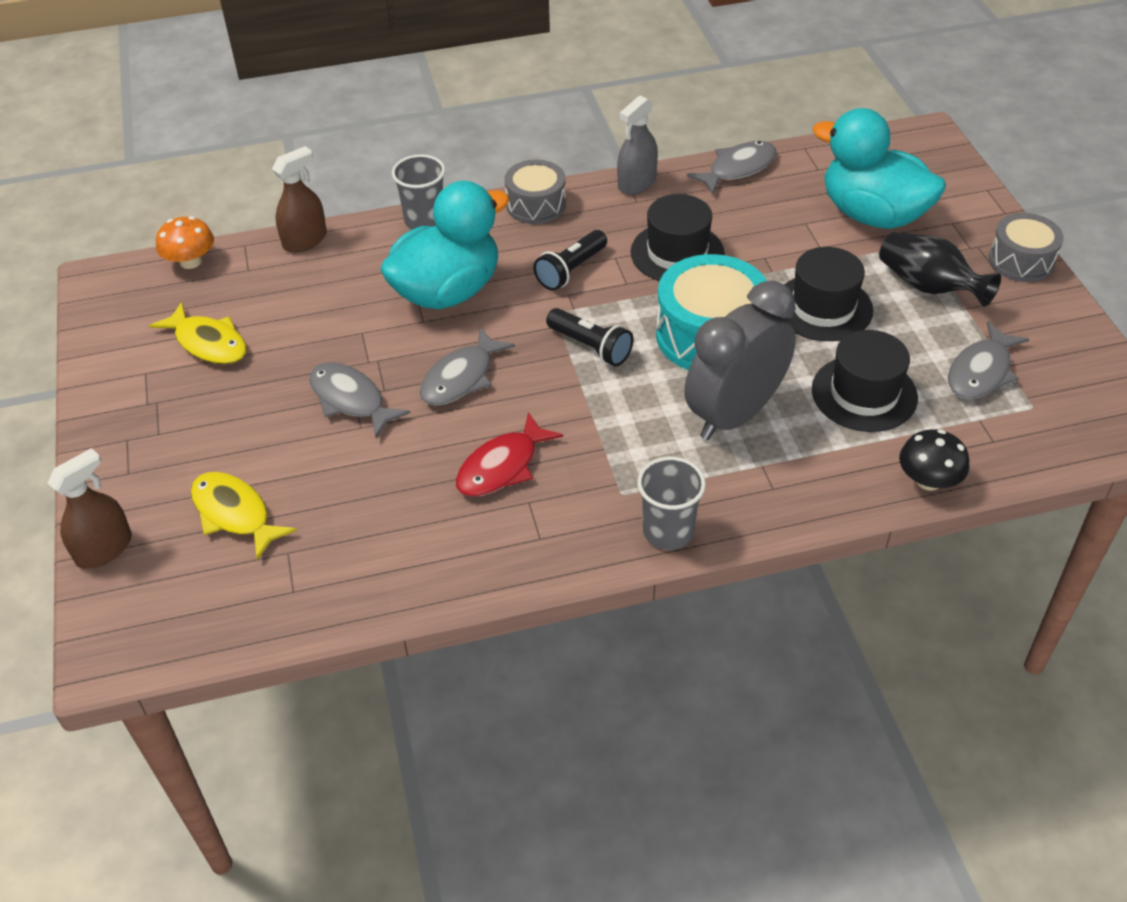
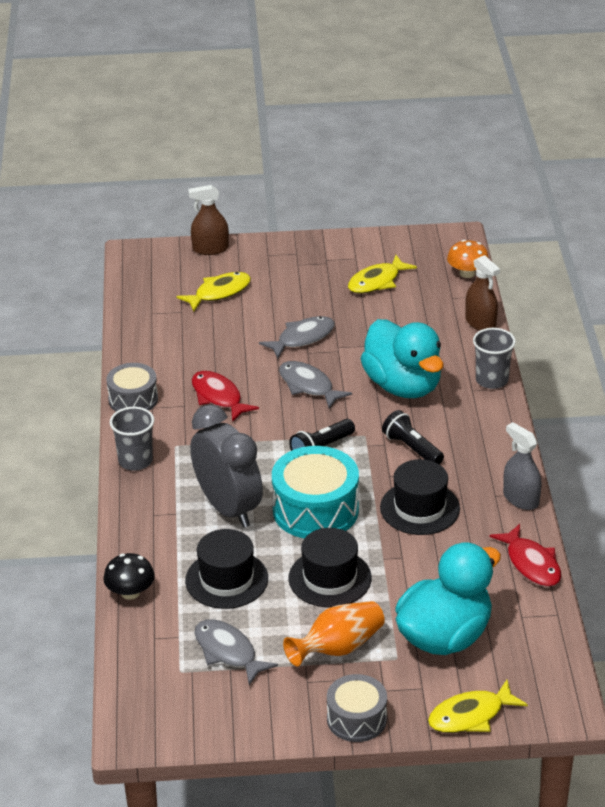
camera: 100 degrees right, 10 degrees down
brown spray bottle [48,448,132,569] -> brown spray bottle turned 120 degrees clockwise [188,185,229,255]
grey drum [504,160,566,224] -> grey drum moved to [106,363,158,411]
grey fish [686,141,776,195] -> red fish [489,524,561,587]
black vase [879,232,1001,307] -> orange vase [283,601,385,666]
none -> yellow fish [428,680,528,733]

